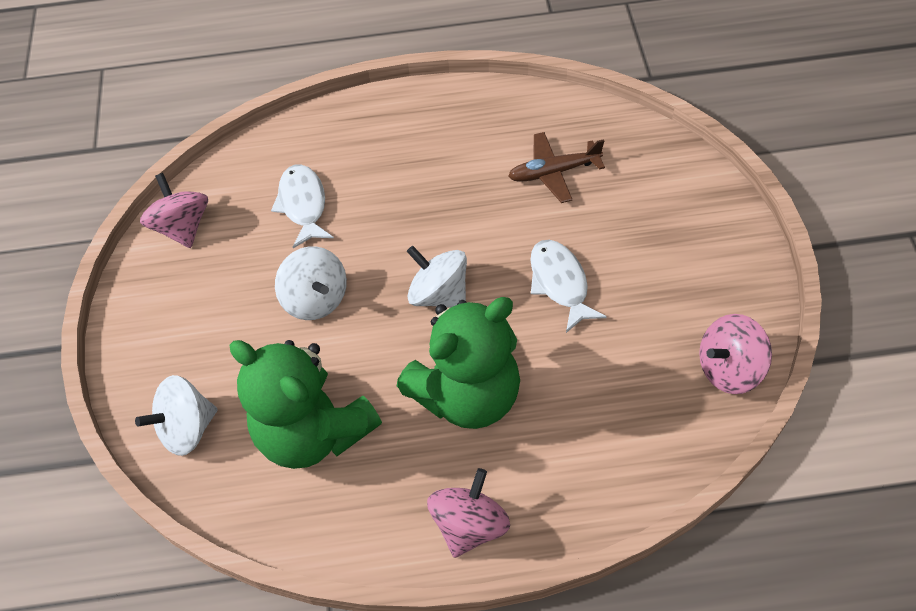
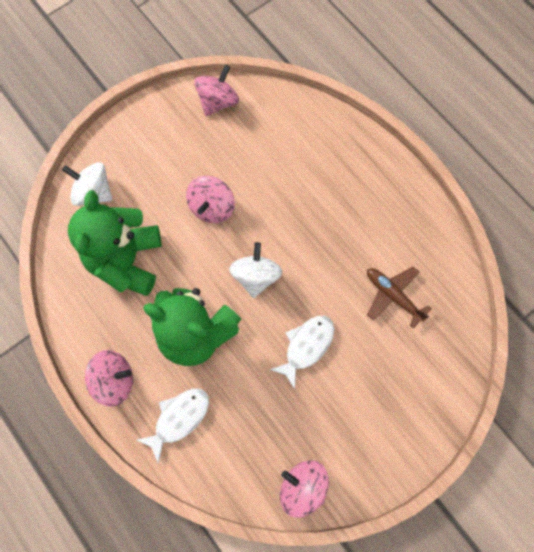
camera: 55 degrees right, 15 degrees up
white fish [271,164,334,248] -> white fish moved to [137,388,209,464]
white spinning top [275,246,347,320] -> pink spinning top [186,176,235,223]

